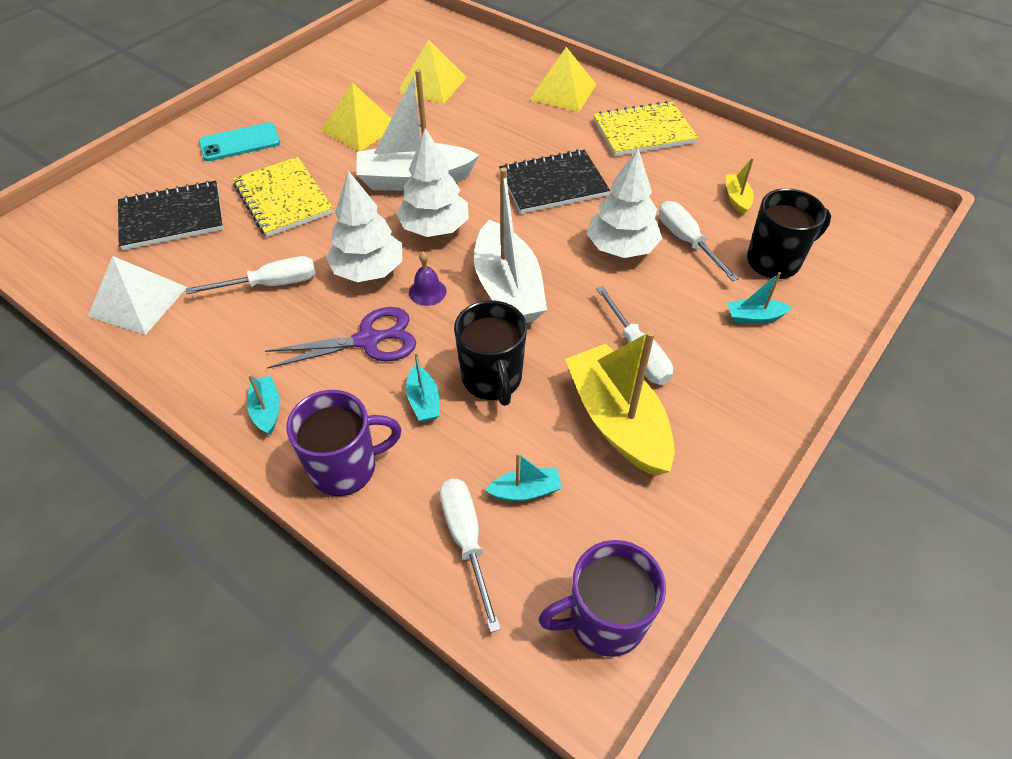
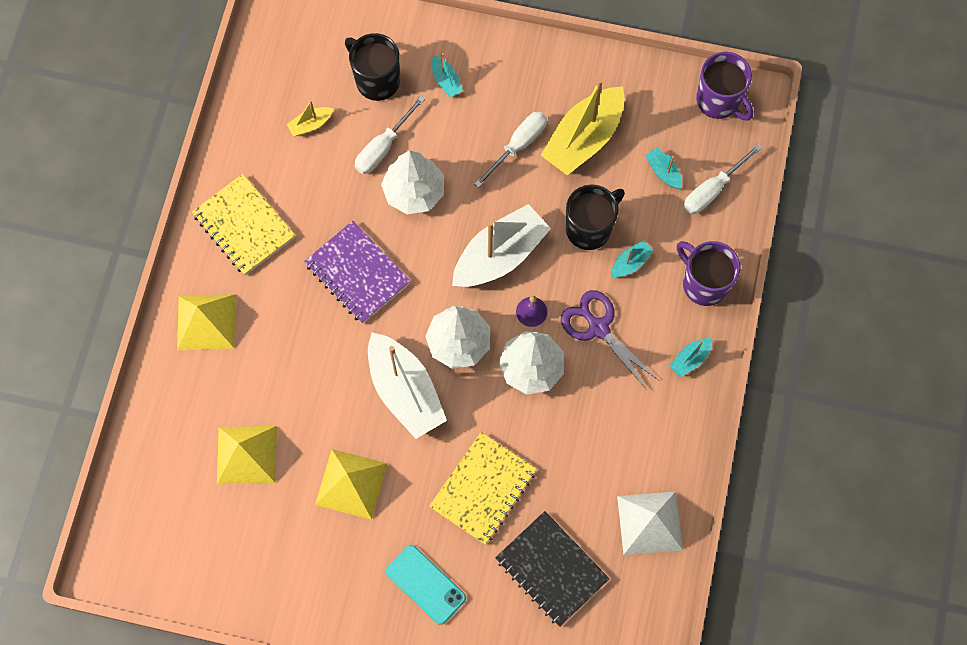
camera: 115 degrees left, 20 degrees up
white screwdriver [186,256,316,294] -> none
black notebook [499,149,610,214] -> purple notebook [304,221,410,324]

